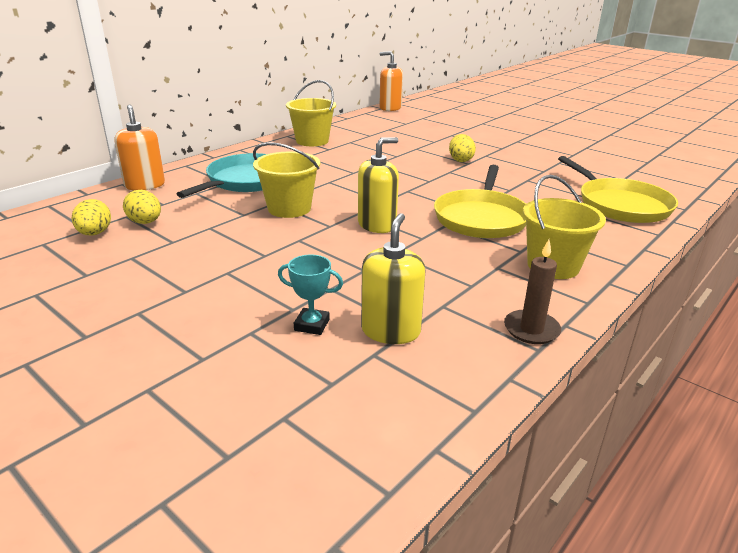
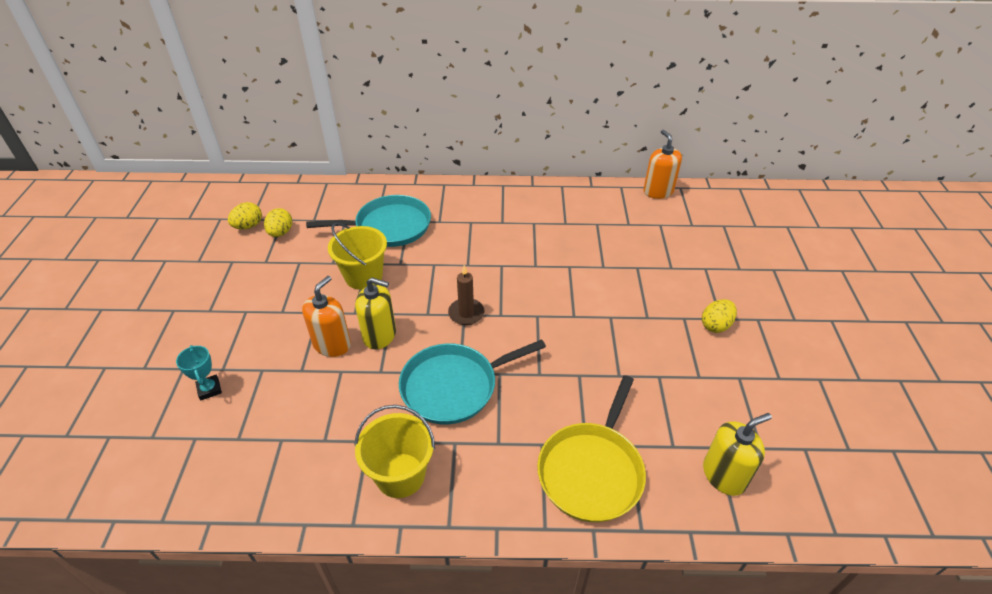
camera: 50 degrees right, 15 degrees up
orange soap dispenser [115,105,165,190] -> orange soap dispenser moved to [302,276,351,357]
yellow bucket [286,80,336,146] -> none
yellow soap dispenser [361,213,425,344] -> yellow soap dispenser moved to [703,413,772,496]
yellow pan [434,165,526,238] -> turquoise pan [399,339,546,424]
yellow egg [449,134,476,162] -> yellow egg moved to [702,299,737,333]
brown candle [504,239,561,344] -> brown candle moved to [448,265,484,325]

